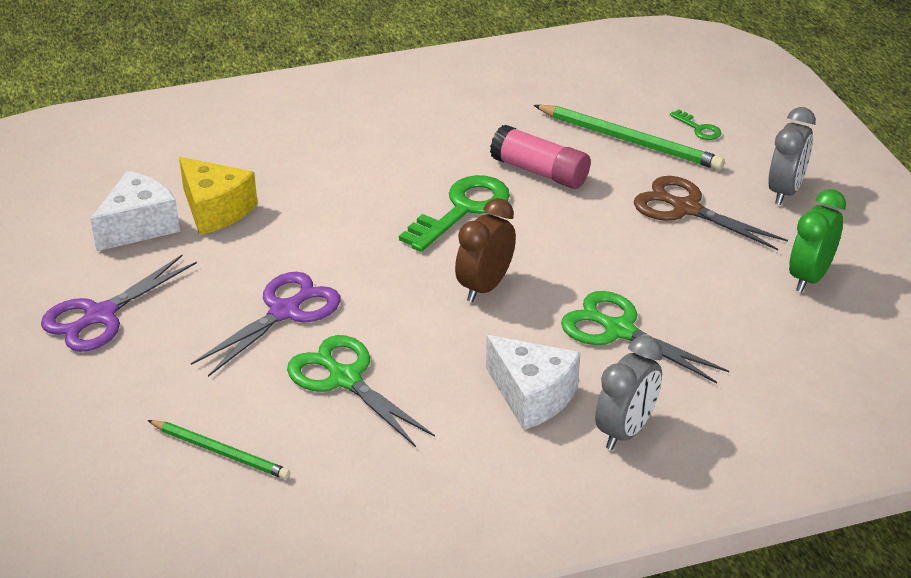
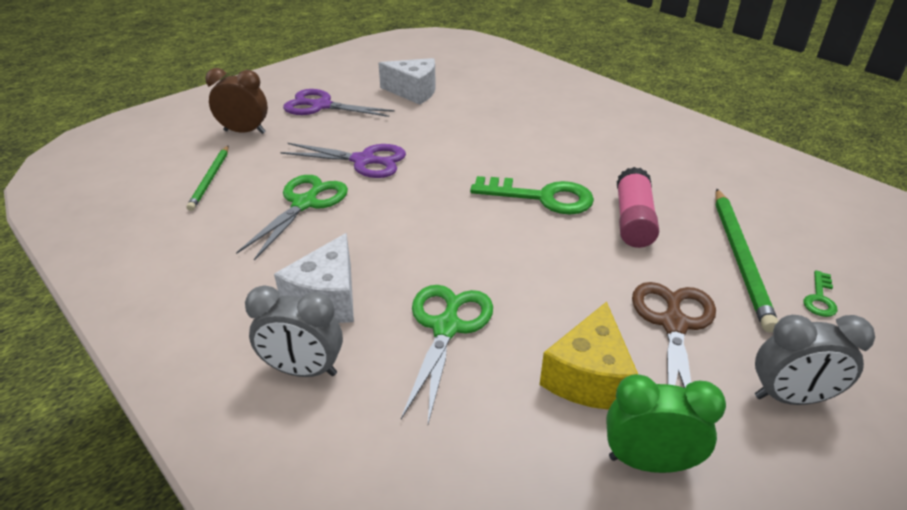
camera: 65 degrees right, 0 degrees up
yellow cheese [179,157,258,235] -> yellow cheese moved to [540,302,638,410]
brown clock [455,198,516,302] -> brown clock moved to [205,68,268,134]

